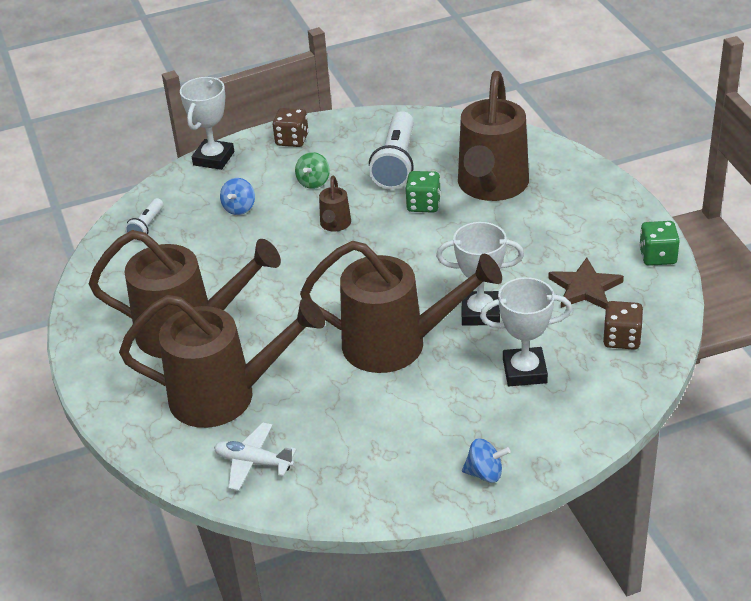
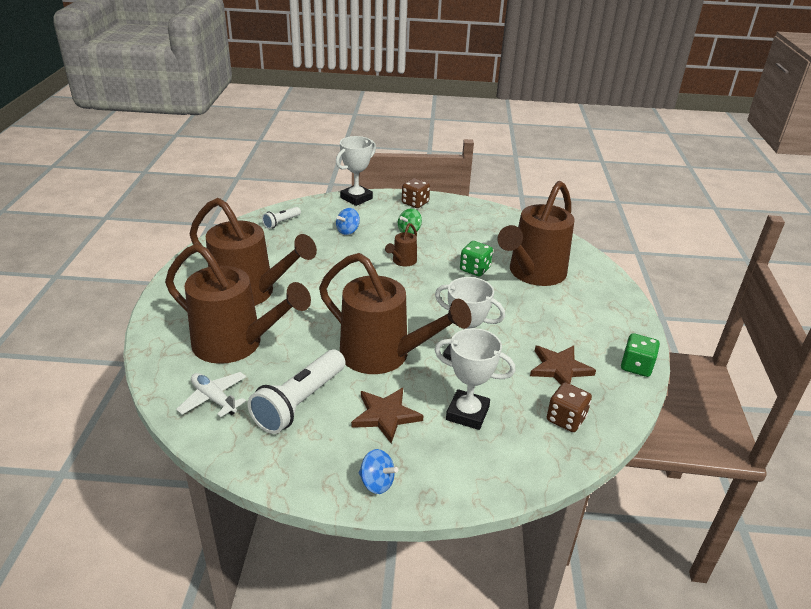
camera: 20 degrees right, 5 degrees down
white flashlight [369,111,414,190] -> white flashlight moved to [248,349,345,434]
none -> brown star [351,388,424,443]

